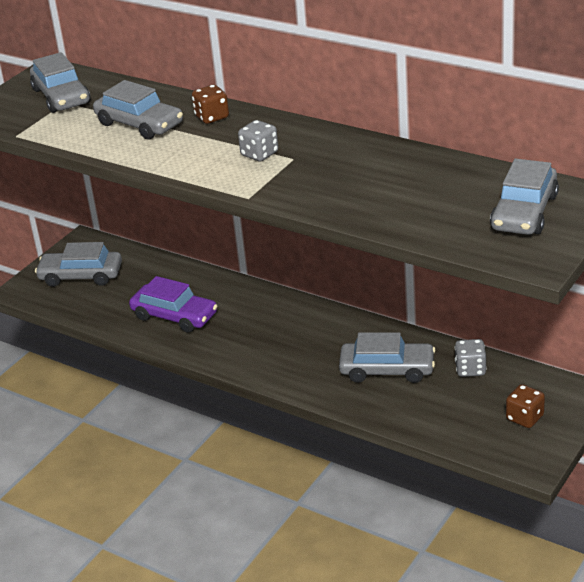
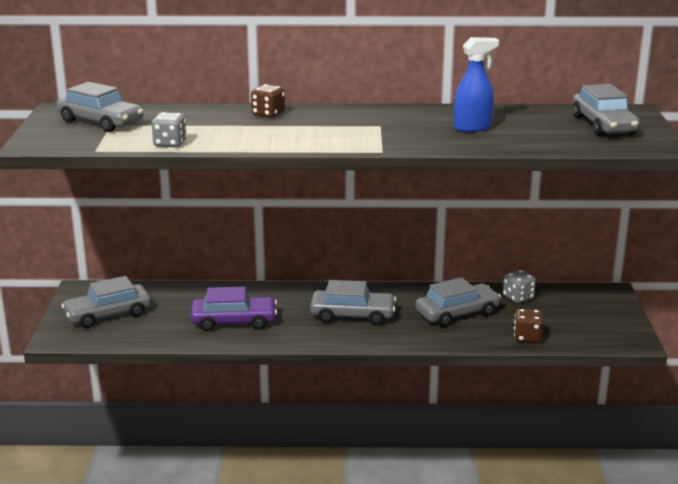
camera: 35 degrees left, 10 degrees down
grey car [93,80,183,140] -> grey car moved to [310,280,397,325]
grey dice [238,120,278,161] -> grey dice moved to [152,112,187,147]
brown dice [506,384,545,428] -> brown dice moved to [514,309,543,343]
none -> blue spray bottle [454,37,499,132]

